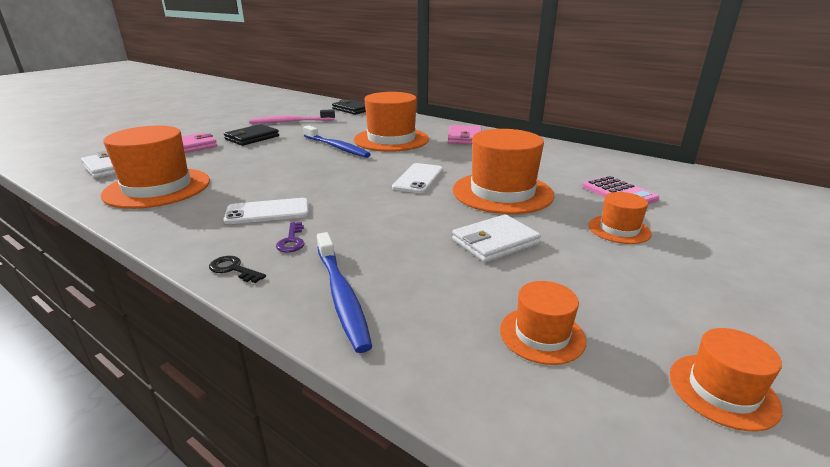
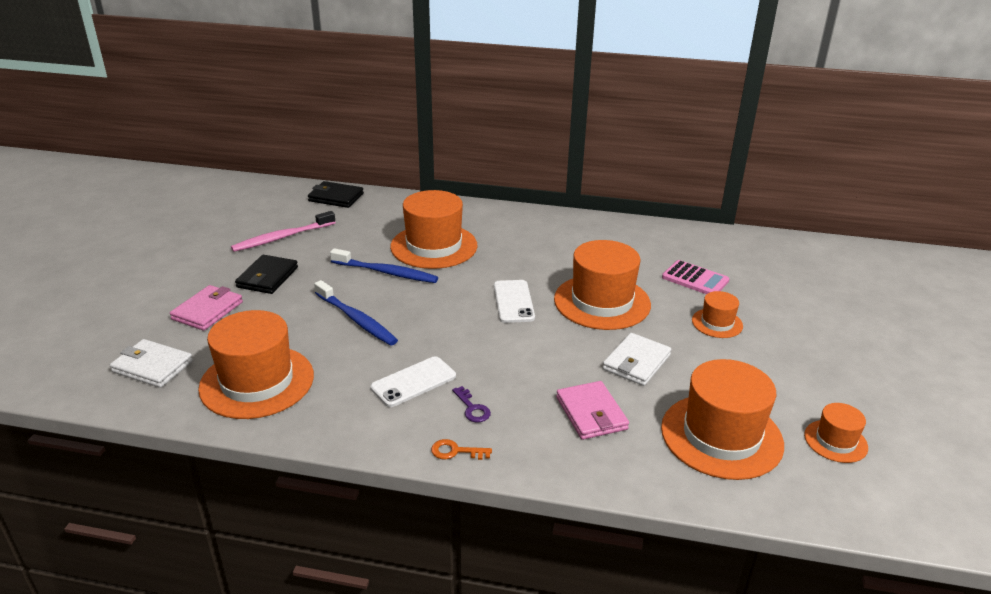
camera: 25 degrees left, 5 degrees up
black key [209,256,266,283] -> orange key [431,439,492,460]
blue toothbrush [317,232,372,353] -> blue toothbrush moved to [314,280,398,346]
pink wallet [448,125,481,144] -> pink wallet moved to [556,381,629,440]
orange hat [500,281,586,365] -> orange hat [661,359,784,480], size x1.99

